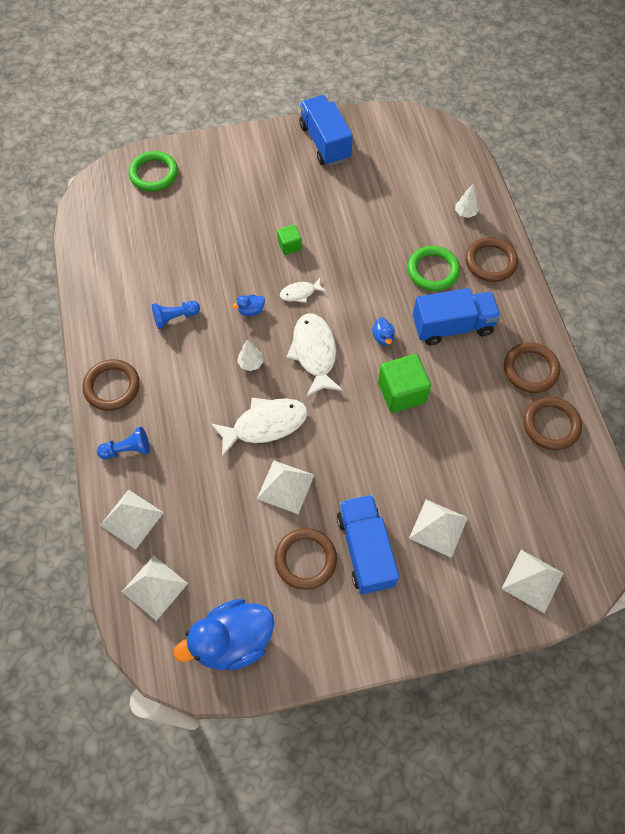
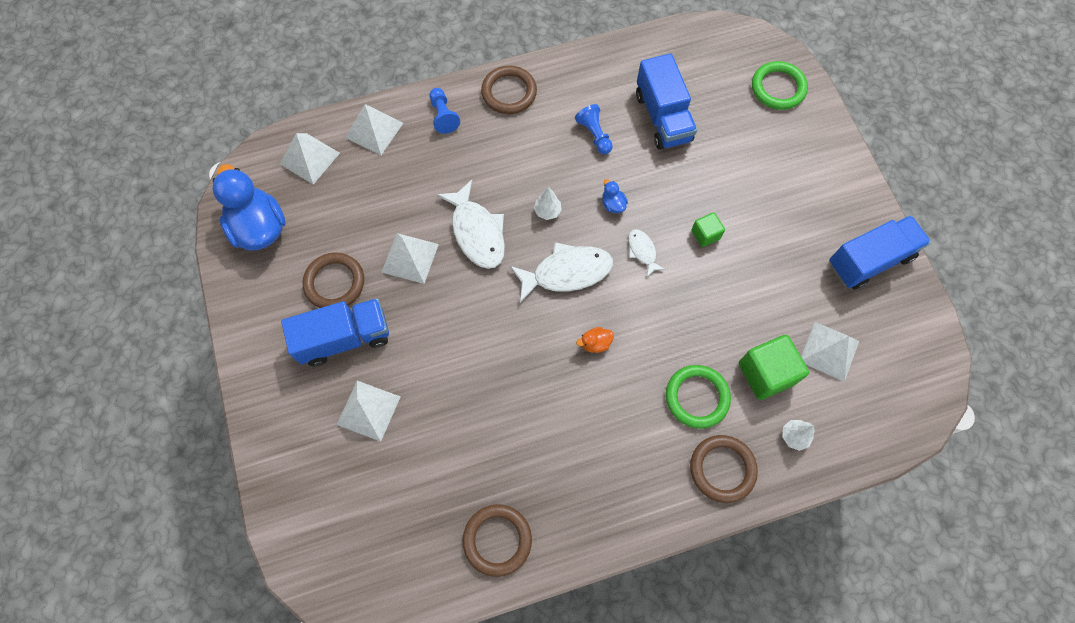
camera: 85 degrees right, 5 degrees up
blue duck [372,317,395,346] -> orange duck [576,327,614,353]
green cube [378,354,431,413] -> green cube moved to [739,335,809,400]
blue truck [413,288,501,345] -> blue truck moved to [636,54,697,149]
white pyramid [501,550,564,614] -> white pyramid moved to [801,322,859,382]
brown ring [504,342,560,393] -> none

